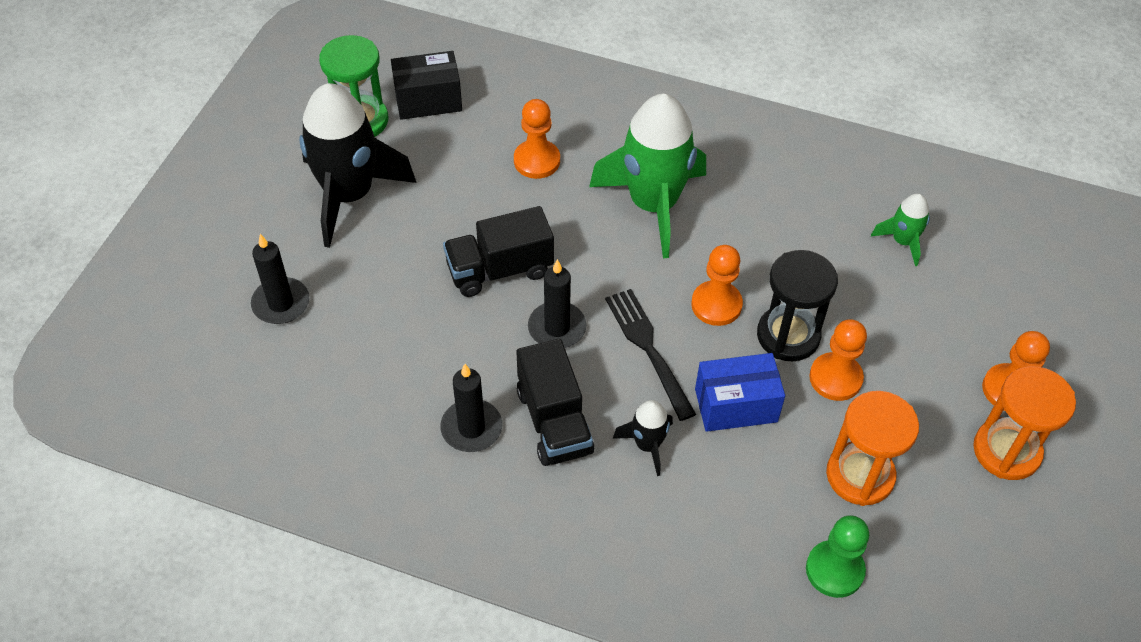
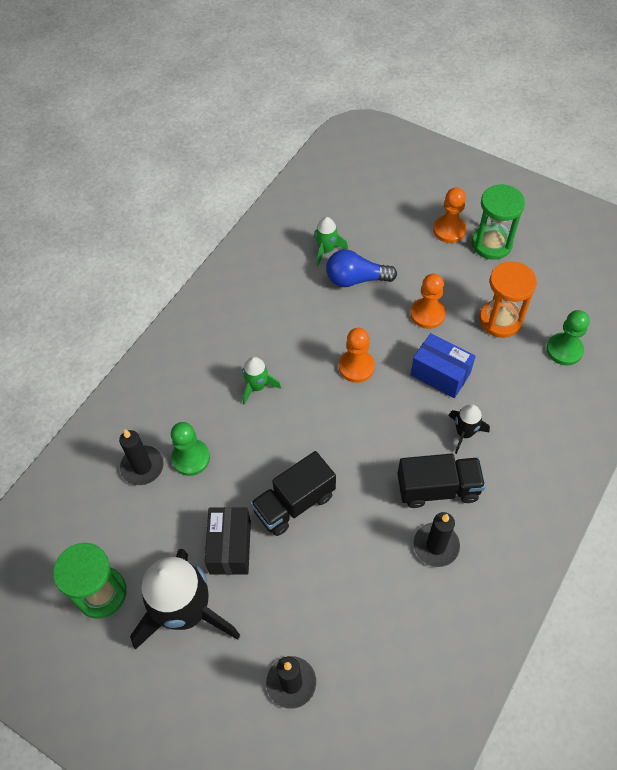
camera: 75 degrees left, 5 degrees up
black box [391,51,462,120] -> black box moved to [205,507,251,575]
black truck [443,206,554,297] -> black truck turned 60 degrees clockwise [250,451,336,536]
orange pawn [514,99,560,179] -> green pawn [171,422,210,476]
black candle [528,259,587,348] -> black candle moved to [119,429,164,485]
green rocket [589,94,706,259] -> green rocket [242,357,281,405], size x0.46
black fork [605,289,696,421] -> none
blue box [695,353,785,432] -> blue box turned 60 degrees counterclockwise [411,333,476,398]
black hourglass [757,250,838,362] -> none
orange hourglass [973,366,1076,480] -> green hourglass [472,184,525,260]
none -> blue light bulb [326,249,397,287]

